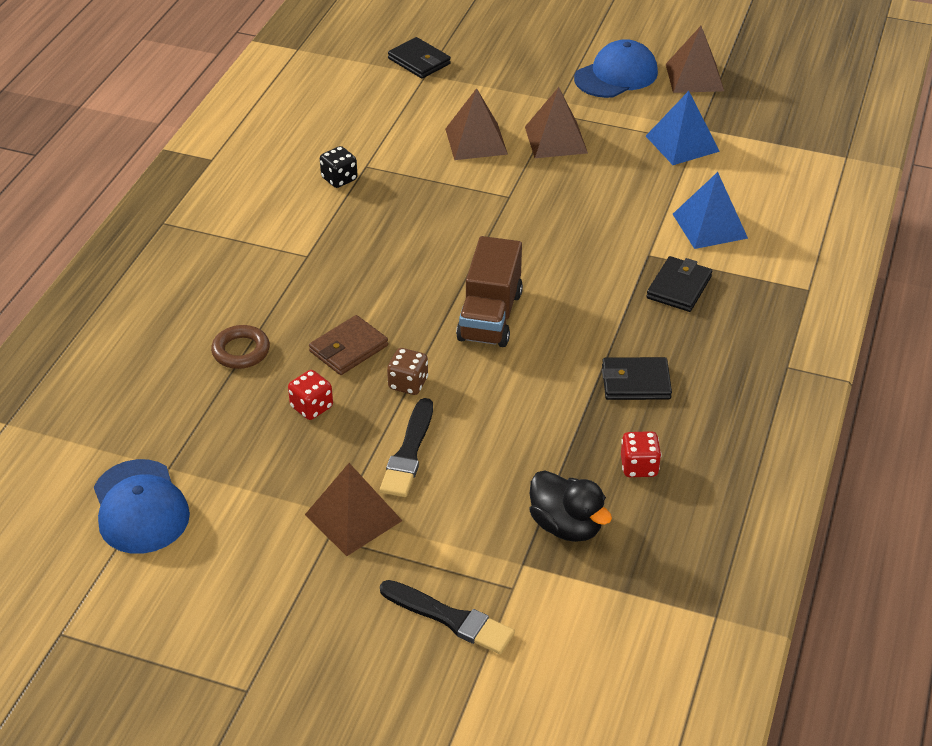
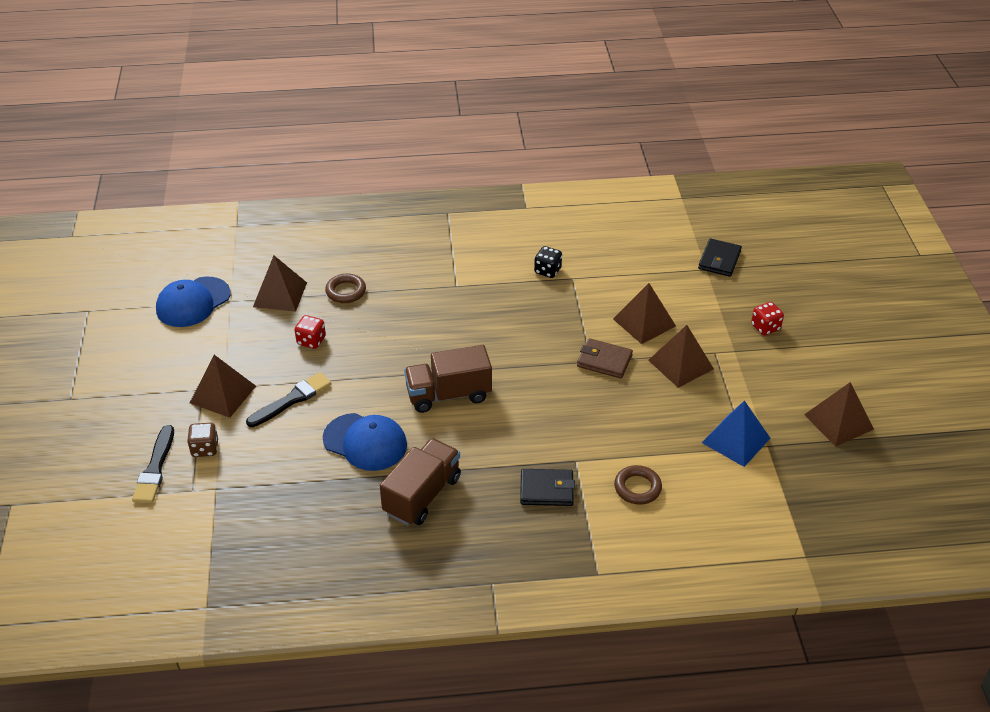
camera: 65 degrees right, 0 degrees up
brown wallet [309,315,388,375] -> brown wallet moved to [577,338,633,378]
black brush [380,398,433,497] -> black brush turned 150 degrees clockwise [246,372,331,427]
brown dice [387,348,428,395] -> brown dice moved to [187,423,218,457]
black duck [530,470,612,542] -> none
blue cap [574,39,658,98] -> blue cap moved to [323,413,407,471]
black wallet [602,357,672,400] -> brown truck [380,438,461,525]
red dice [621,431,662,477] -> red dice moved to [751,302,784,335]
blue pyramid [673,172,748,249] -> brown ring [614,465,662,505]
none -> brown pyramid [253,255,307,312]

